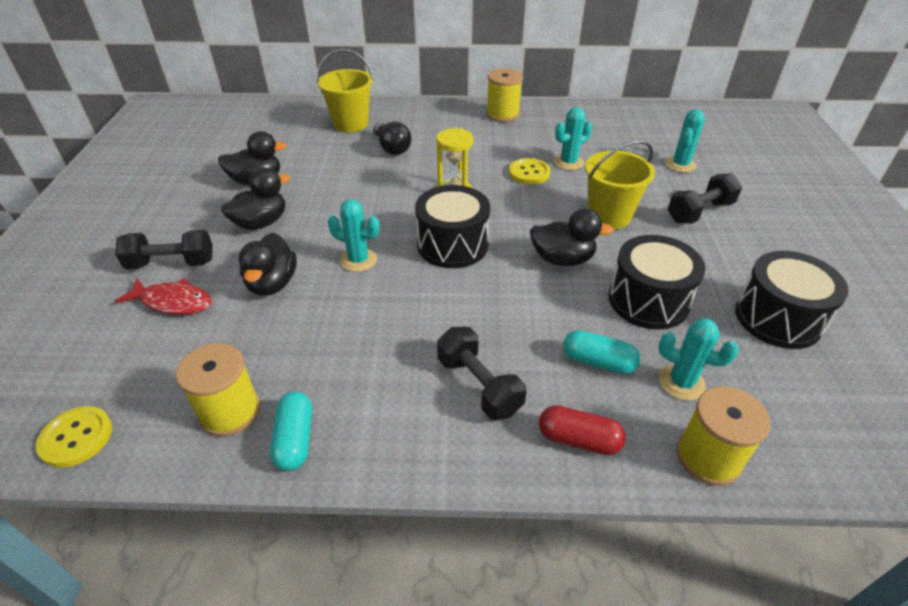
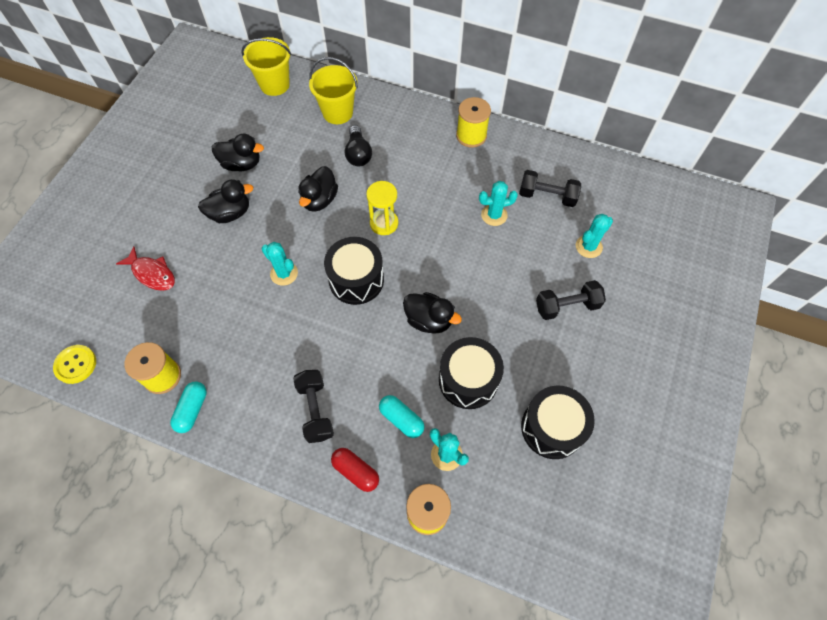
camera: 20 degrees right, 20 degrees up
black dumbbell [115,230,213,269] -> black dumbbell moved to [519,170,581,207]
black duck [239,233,297,296] -> black duck moved to [298,166,338,212]
yellow button [509,158,550,185] -> none
yellow bucket [585,140,655,229] -> yellow bucket moved to [241,37,291,96]

